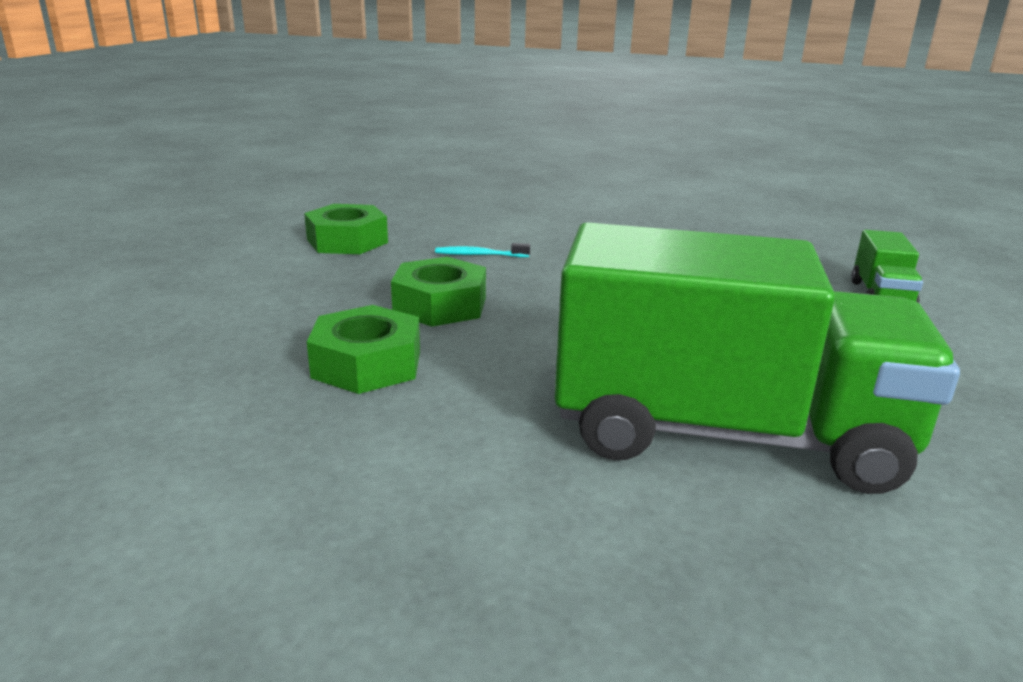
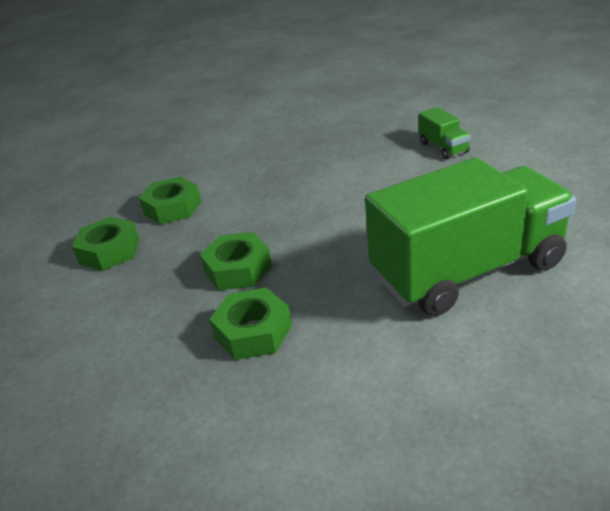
camera: 30 degrees left, 10 degrees up
turquoise toothbrush [435,243,530,257] -> none
none -> green nut [139,177,201,224]

